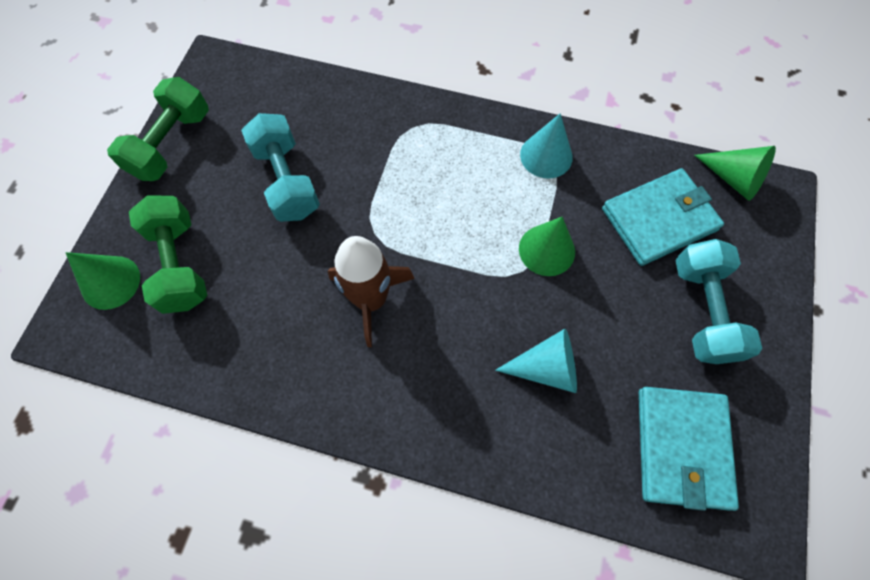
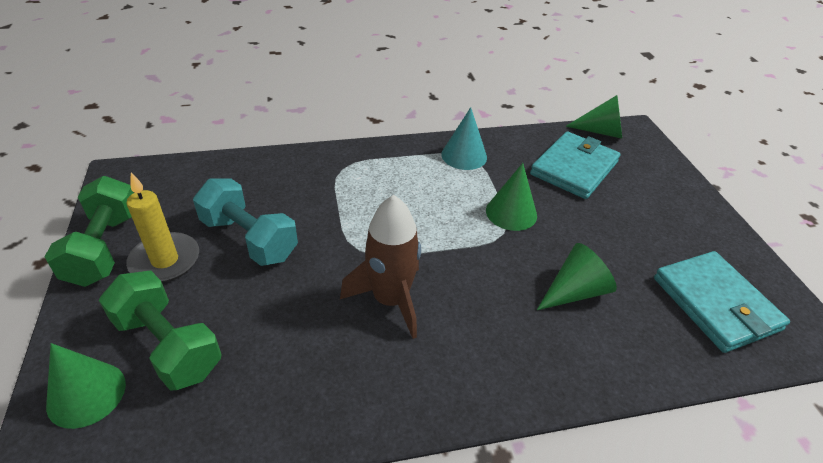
camera: 30 degrees left, 25 degrees down
turquoise cone [495,329,577,393] -> green cone [537,243,617,310]
turquoise dumbbell [675,239,762,364] -> none
none -> yellow candle [126,172,199,283]

